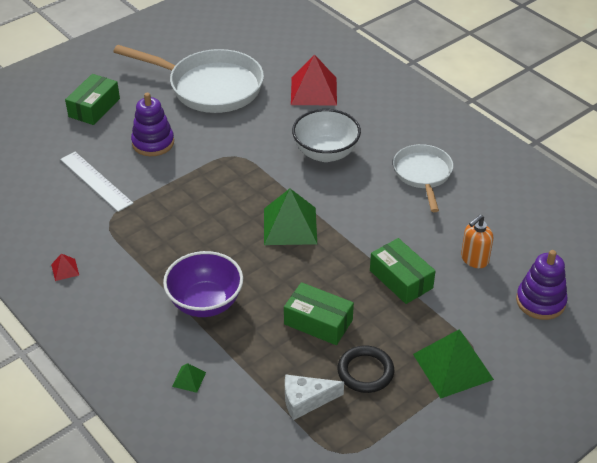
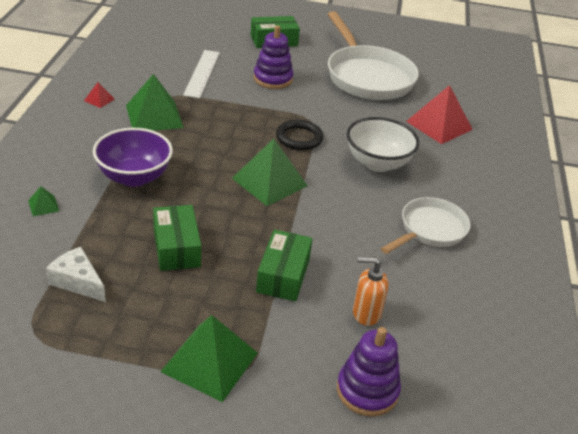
camera: 45 degrees right, 5 degrees down
black ring [337,345,394,393] -> black ring moved to [276,120,324,150]
none -> green pyramid [126,74,184,131]

